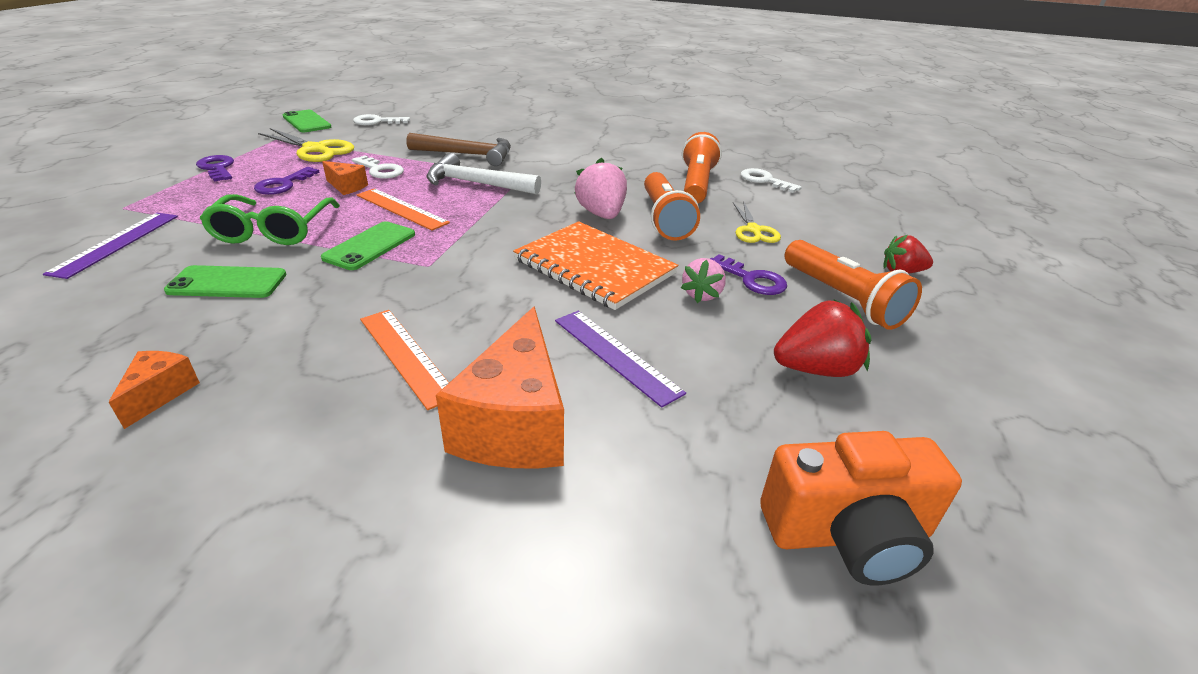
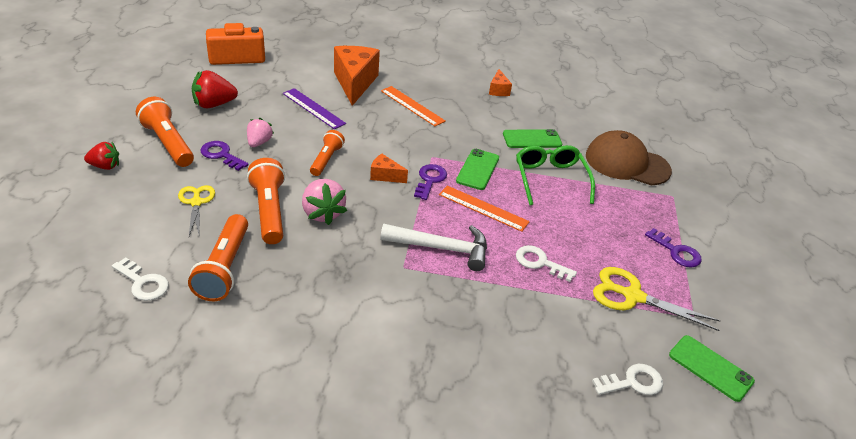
camera: 170 degrees right, 5 degrees up
purple ruler [43,213,178,279] -> brown cap [586,130,672,185]
purple key [254,167,320,195] -> purple key moved to [414,164,447,200]
orange cheese [322,161,368,195] -> orange cheese moved to [370,154,408,183]
brown hammer [406,133,511,166] -> none
orange notebook [513,221,678,310] -> orange flashlight [310,130,345,176]

